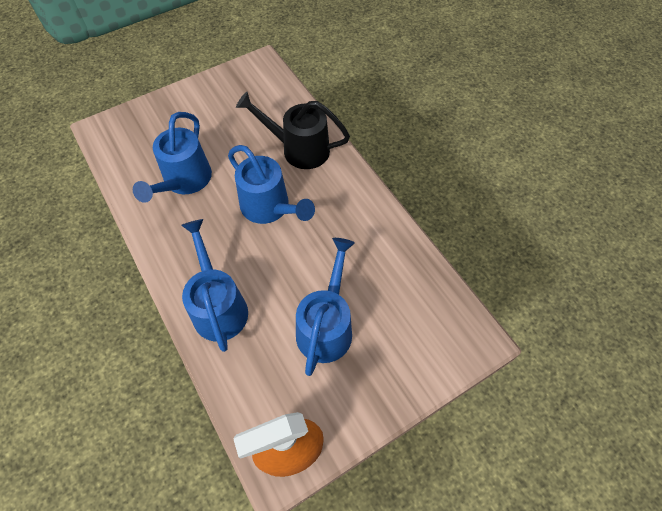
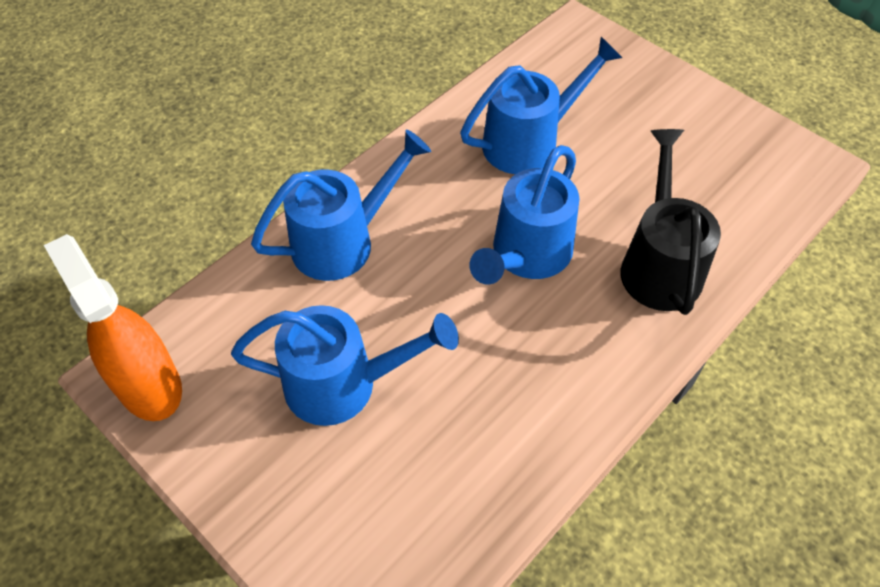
camera: 75 degrees right, 5 degrees down
blue watering can [133,112,212,203] -> blue watering can turned 150 degrees clockwise [460,37,622,174]

